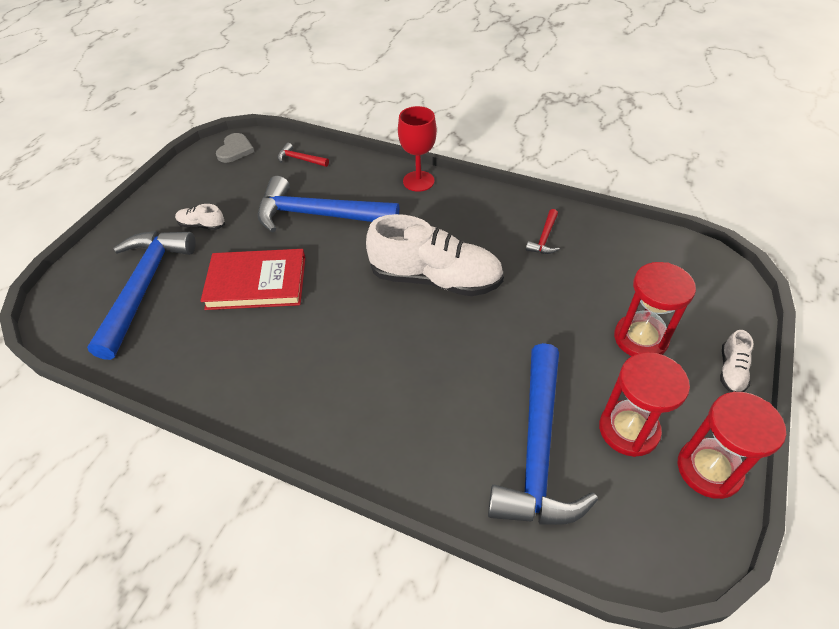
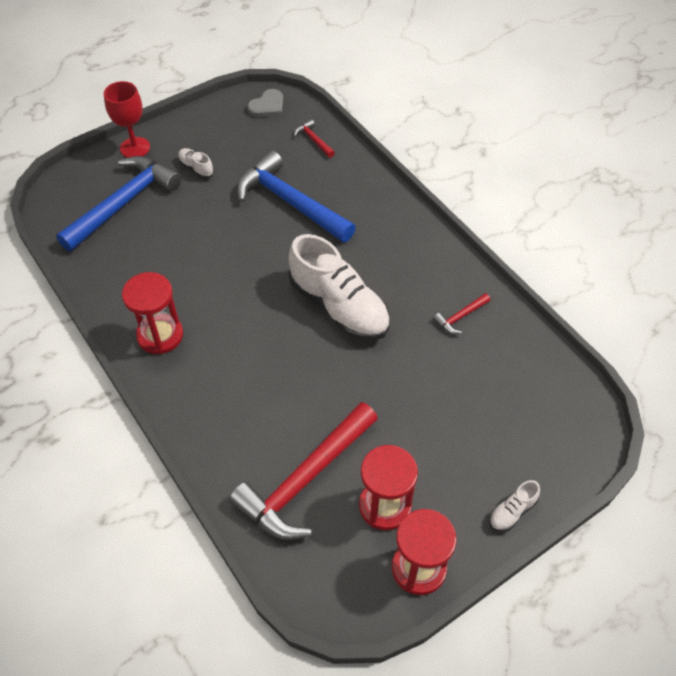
camera: 30 degrees right, 5 degrees up
red book [201,249,305,310] -> none
red goblet [398,106,437,192] -> red goblet moved to [104,81,150,158]
blue hammer [488,343,598,525] -> red hammer [229,402,378,540]
red hourglass [614,262,696,356] -> red hourglass moved to [122,272,183,354]

